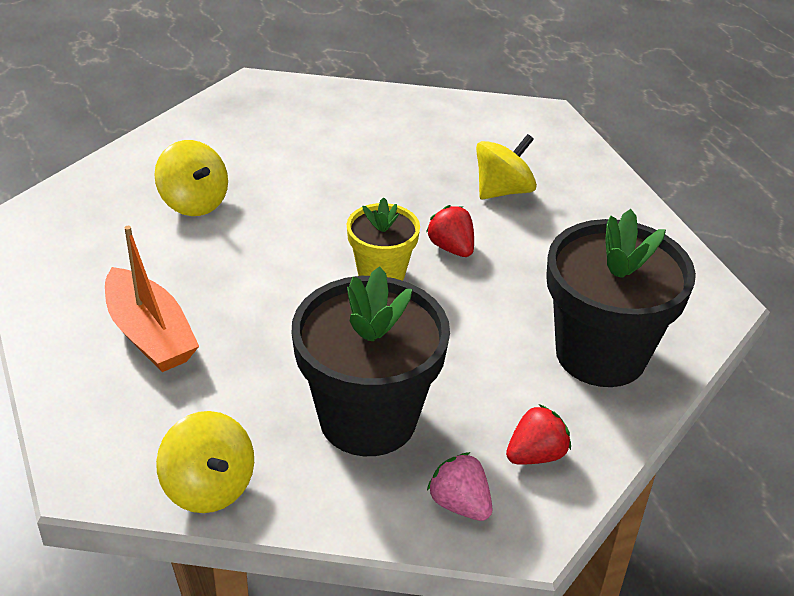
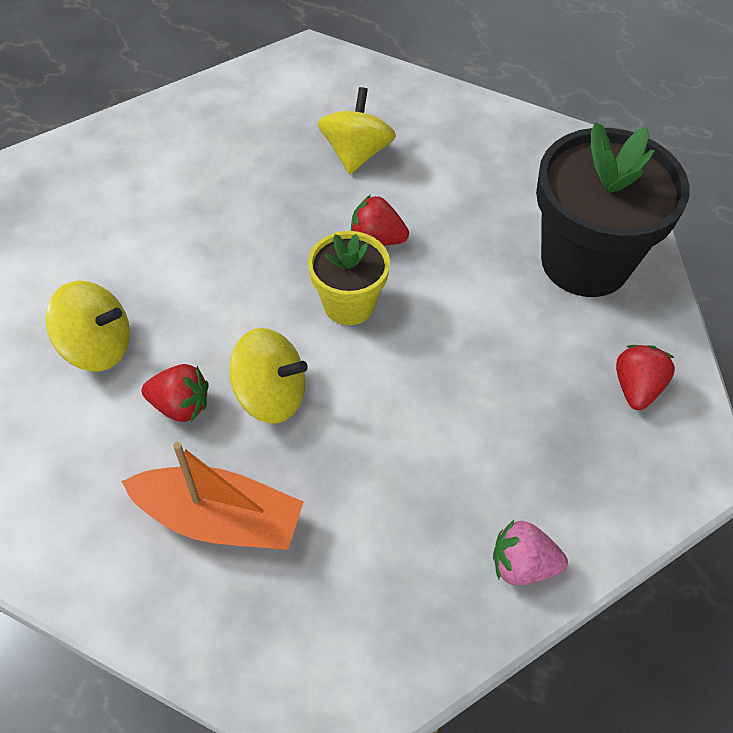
camera: 40 degrees left, 15 degrees up
yellow spinning top [156,411,254,513] -> yellow spinning top moved to [229,328,308,423]
black flower pot [292,266,450,456] -> none
pink strawberry [427,452,492,521] -> pink strawberry moved to [493,520,568,586]
none -> red strawberry [142,364,209,422]

